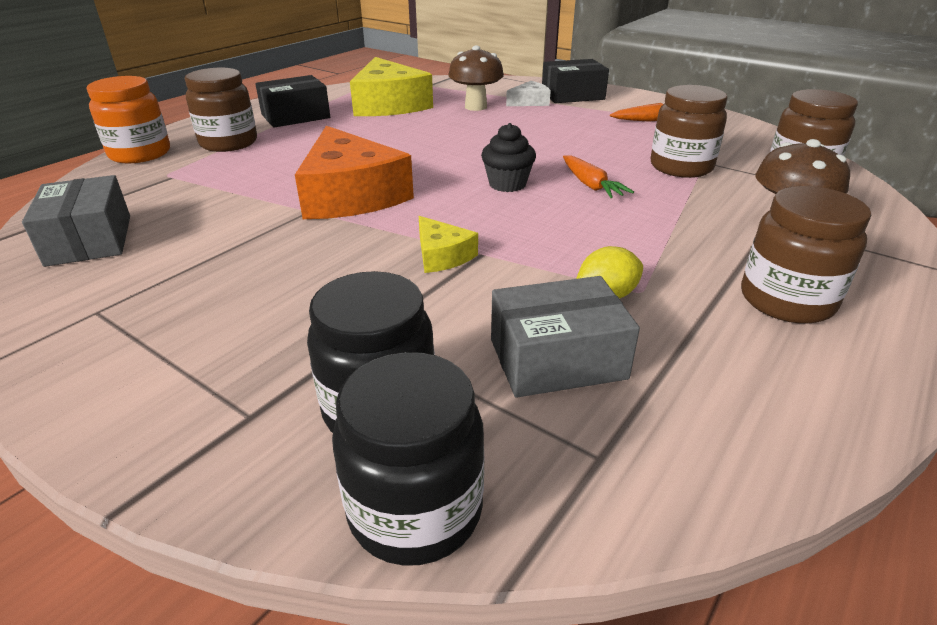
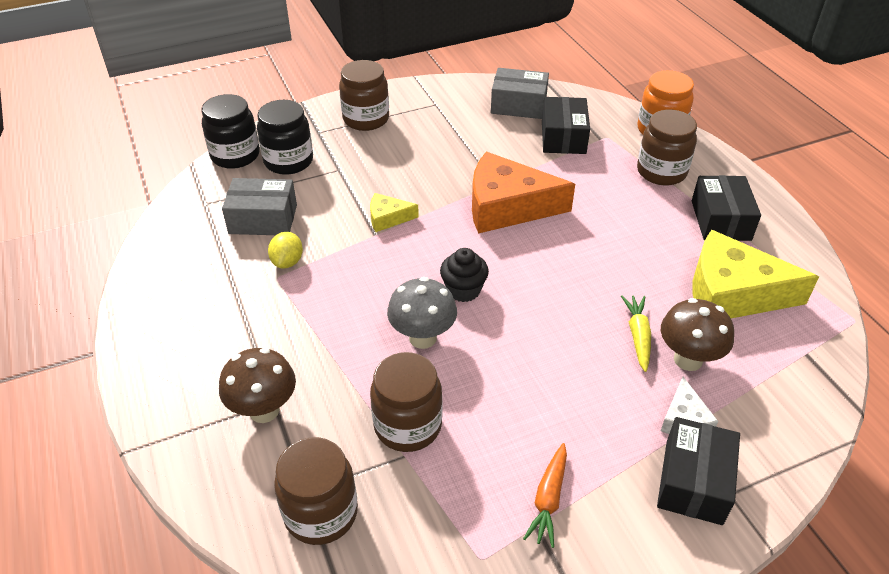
camera: 120 degrees right, 10 degrees up
grey box [491,276,640,398] -> grey box turned 75 degrees clockwise [222,178,297,235]
orange carrot [563,155,634,198] -> grey mushroom [387,277,457,349]
brown jar [741,186,871,324] -> brown jar moved to [339,60,389,131]
none -> black box [542,97,590,154]
none -> yellow carrot [621,295,651,372]

